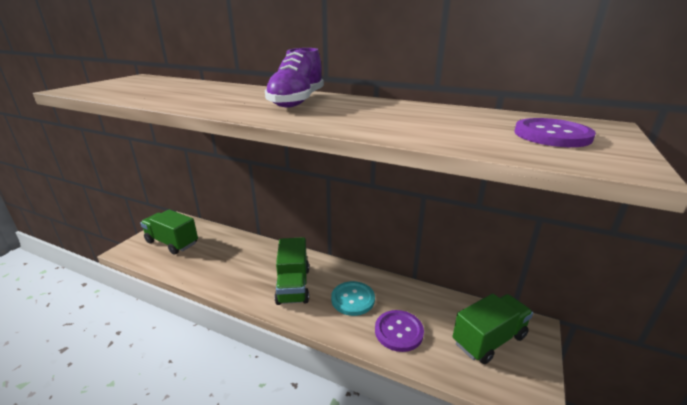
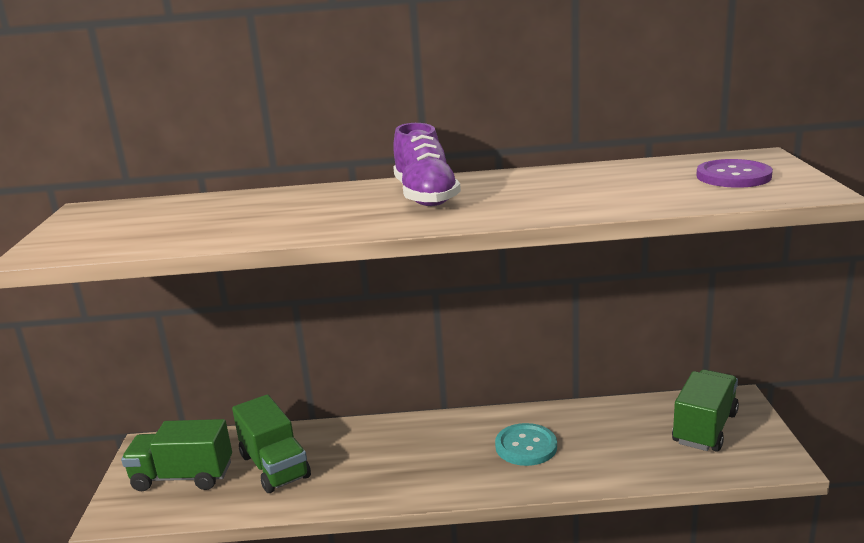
camera: 25 degrees left, 5 degrees down
green truck [275,237,309,305] -> green truck moved to [232,395,311,493]
purple button [375,310,424,352] -> none

